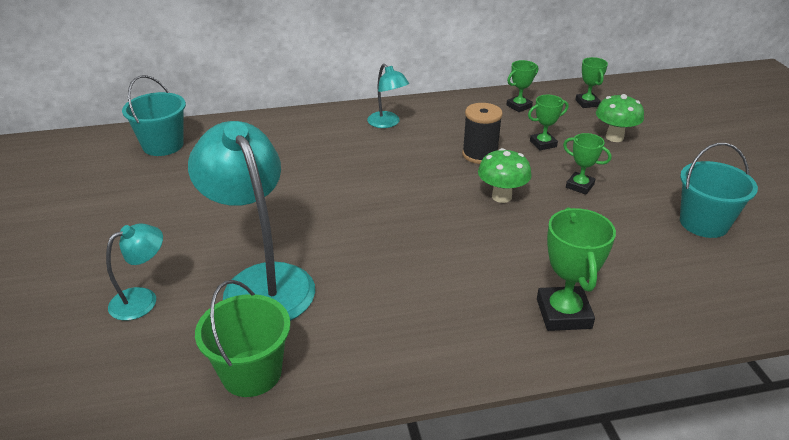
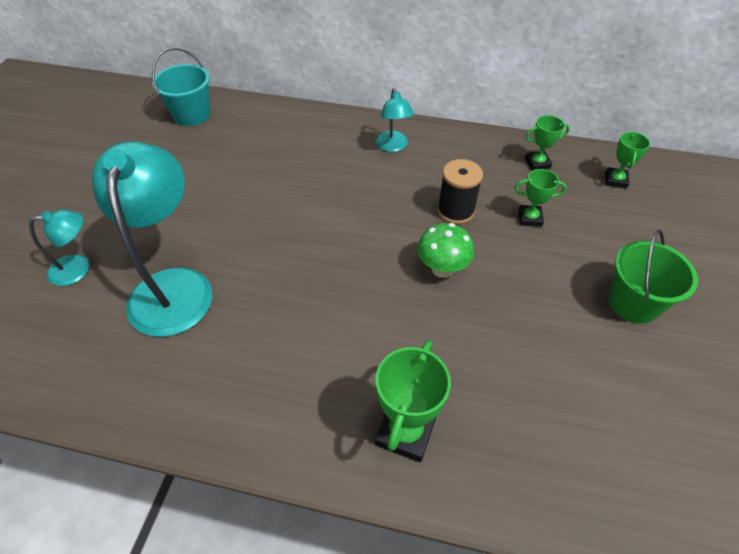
camera: 25 degrees right, 15 degrees up
green bucket [195,280,291,397] -> green bucket moved to [609,230,698,324]
green trophy [563,133,611,195] -> none
green mushroom [596,94,644,142] -> none
turquoise bucket [680,143,758,238] -> none

